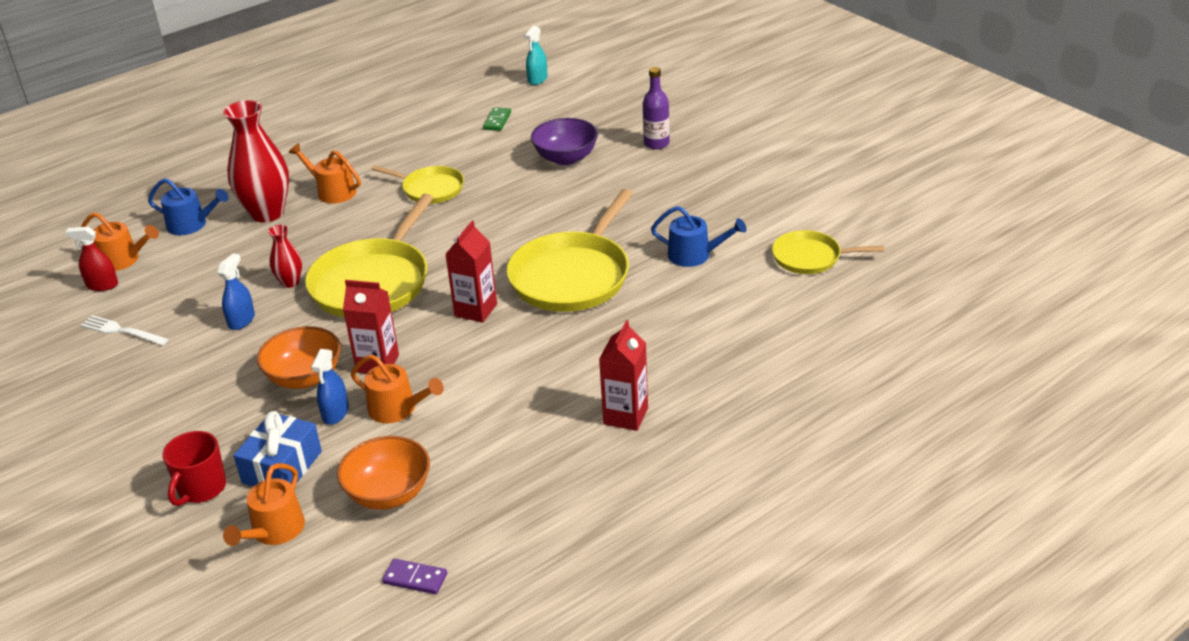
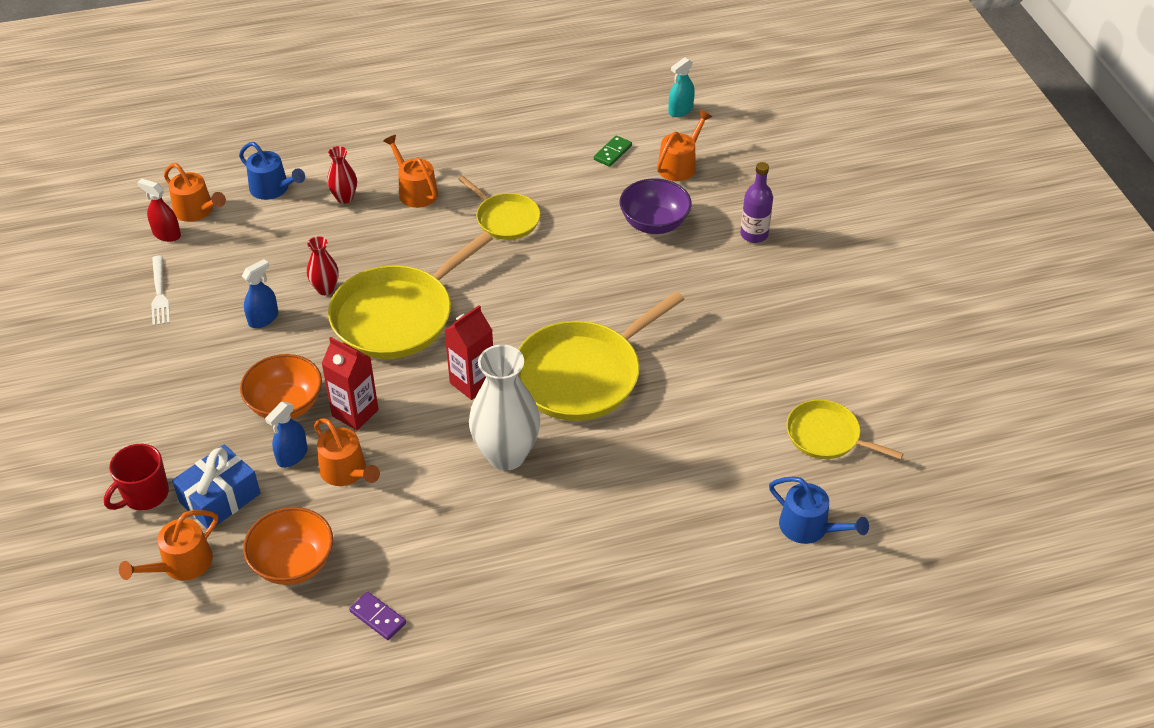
camera: 20 degrees right, 10 degrees up
white fork [81,315,169,346] -> white fork turned 150 degrees counterclockwise [151,256,170,326]
red vase [223,100,289,222] -> red vase [327,146,357,204], size x0.50
purple domino [382,559,447,594] -> purple domino moved to [349,592,406,640]
red carton [599,320,648,431] -> none
blue watering can [651,206,747,267] -> blue watering can moved to [769,477,869,544]
none -> white vase [469,344,540,471]
none -> orange watering can [657,110,712,181]

